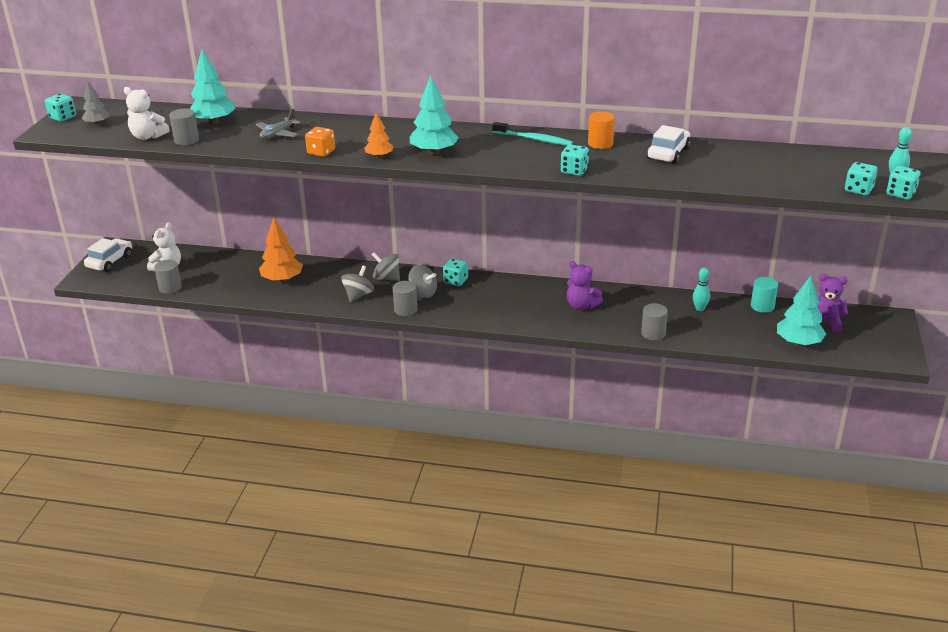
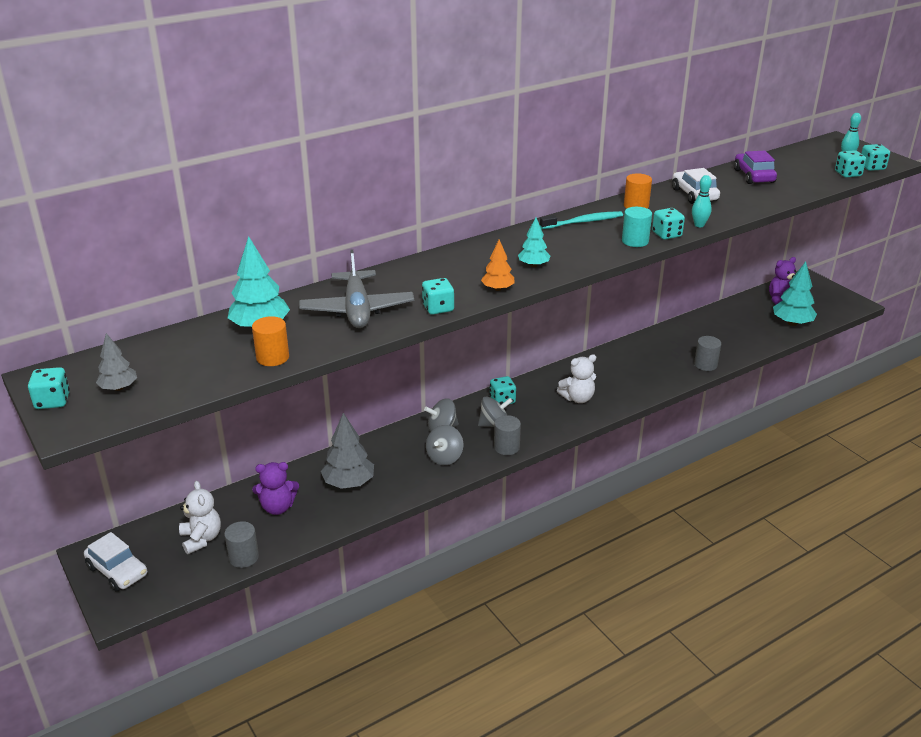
camera: 45 degrees left, 0 degrees up
white car [84,238,132,272] -> white car turned 150 degrees clockwise [84,532,148,591]
white teddy bear [124,87,170,140] -> white teddy bear moved to [557,354,596,403]
grey cylinder [169,109,199,145] -> orange cylinder [252,316,289,366]
grey plane [256,109,301,139] -> grey plane [299,249,414,328], size x1.74
orange tree [259,218,303,283] -> grey tree [321,413,374,489]
orange dice [305,127,335,157] -> turquoise dice [422,278,454,315]
grey spinning top [341,265,374,302] -> grey spinning top turned 135 degrees counterclockwise [426,425,463,465]
turquoise tree [410,75,459,155] -> turquoise tree [518,217,550,267], size x0.59
purple teddy bear [567,261,603,310] -> purple teddy bear moved to [252,462,299,515]
turquoise bowling pin [693,267,710,311] -> turquoise bowling pin moved to [692,175,712,227]
turquoise cylinder [751,277,778,313] -> turquoise cylinder moved to [622,207,652,247]
none -> purple car [734,151,777,184]

